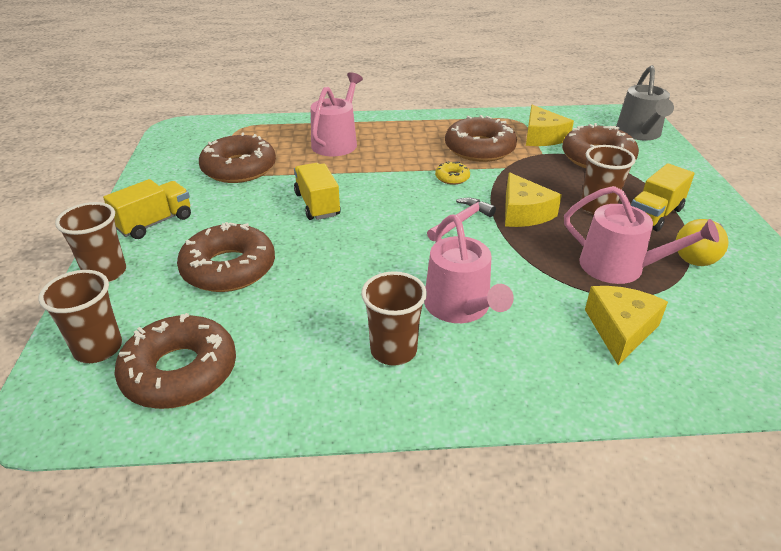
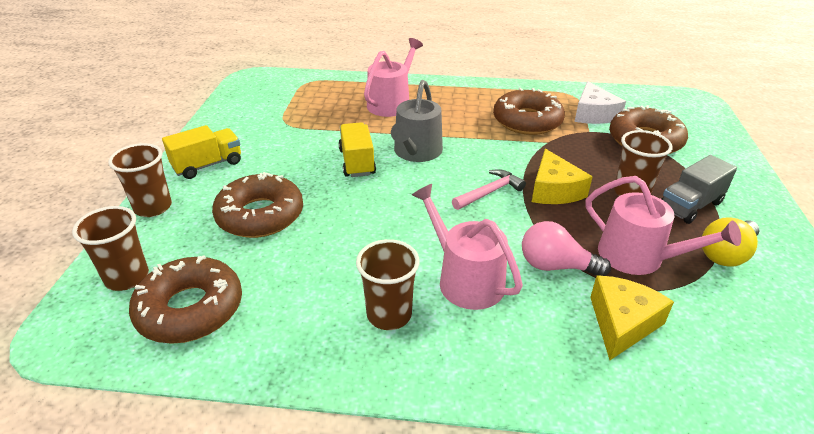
camera: 10 degrees right, 0 degrees up
brown donut [199,132,276,183] -> none
pink watering can [424,215,514,323] -> pink watering can turned 150 degrees clockwise [412,184,523,310]
yellow donut [435,161,470,185] -> none
yellow cheese [526,105,574,146] -> white cheese [574,81,626,124]
grey watering can [616,65,674,140] -> grey watering can moved to [391,80,443,162]
yellow truck [631,163,695,231] -> grey truck [662,155,737,224]
none -> pink light bulb [522,221,611,276]

